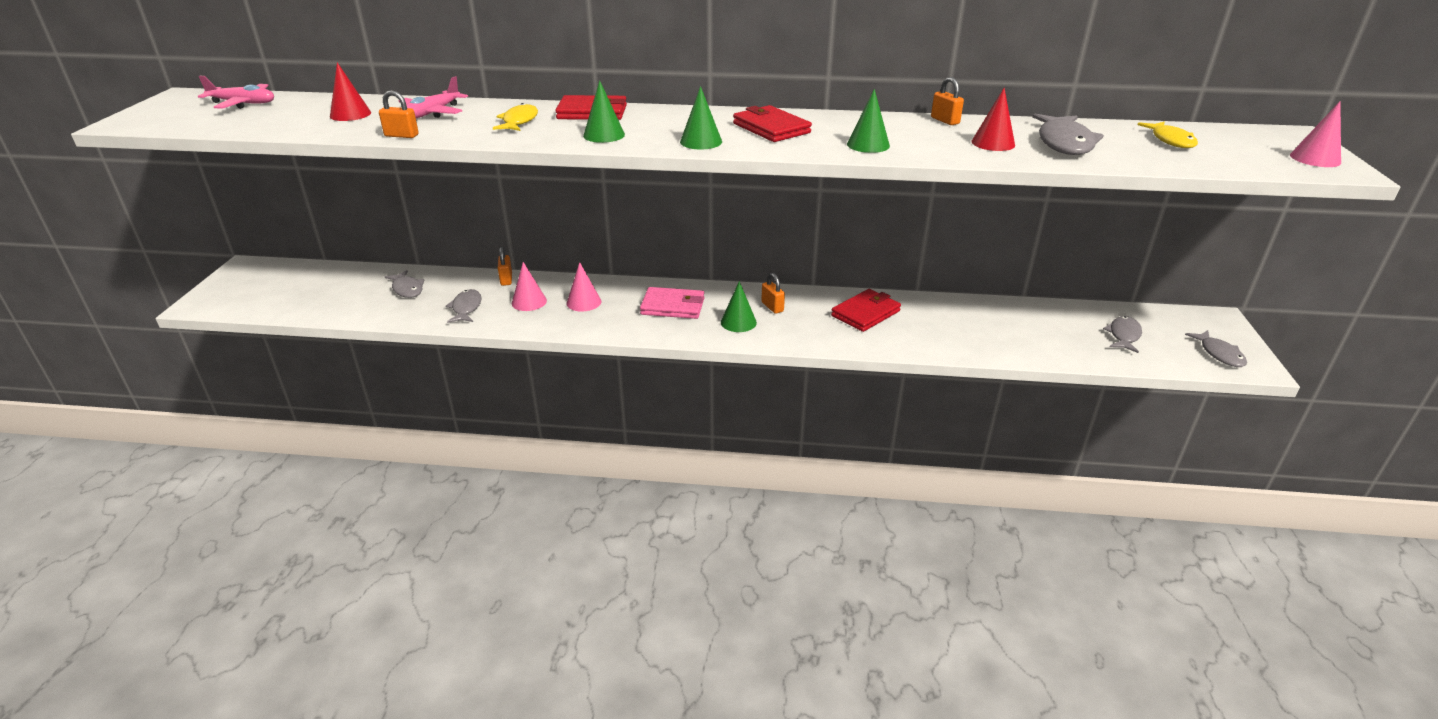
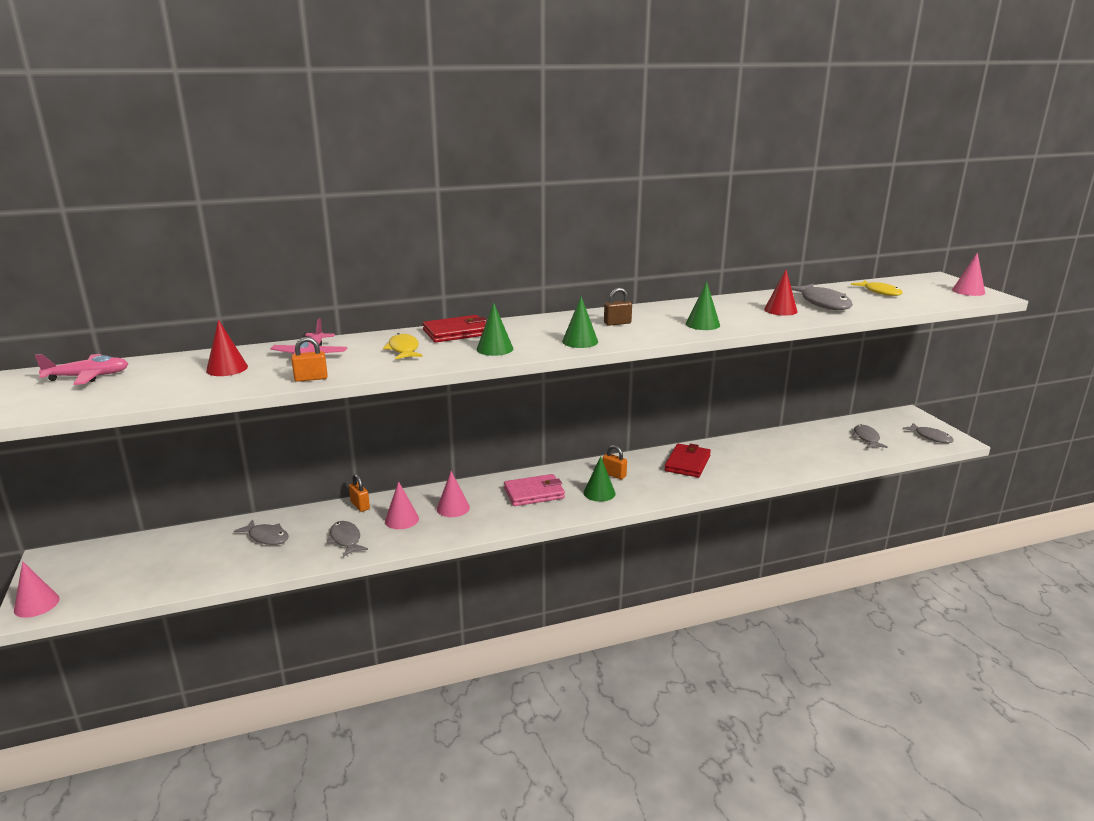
camera: 25 degrees left, 10 degrees down
red wallet [733,105,812,142] -> brown padlock [604,288,632,326]
orange padlock [931,77,964,125] -> none
none -> pink cone [14,561,60,618]

